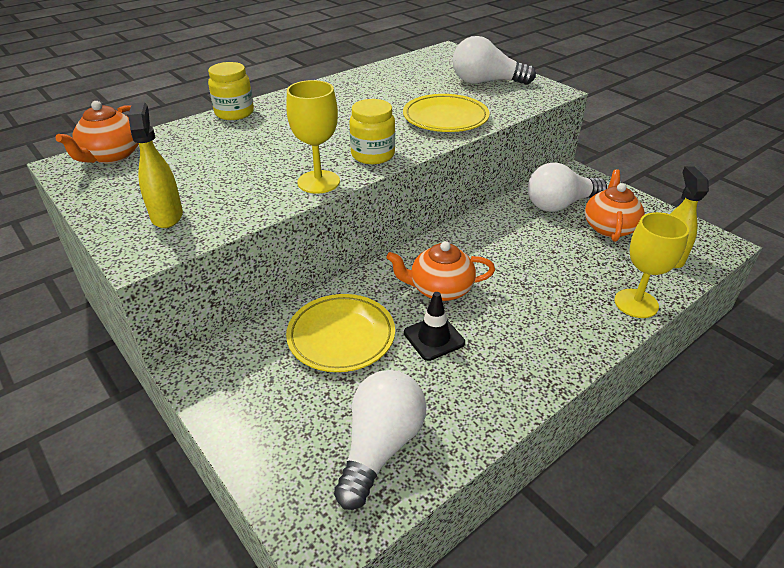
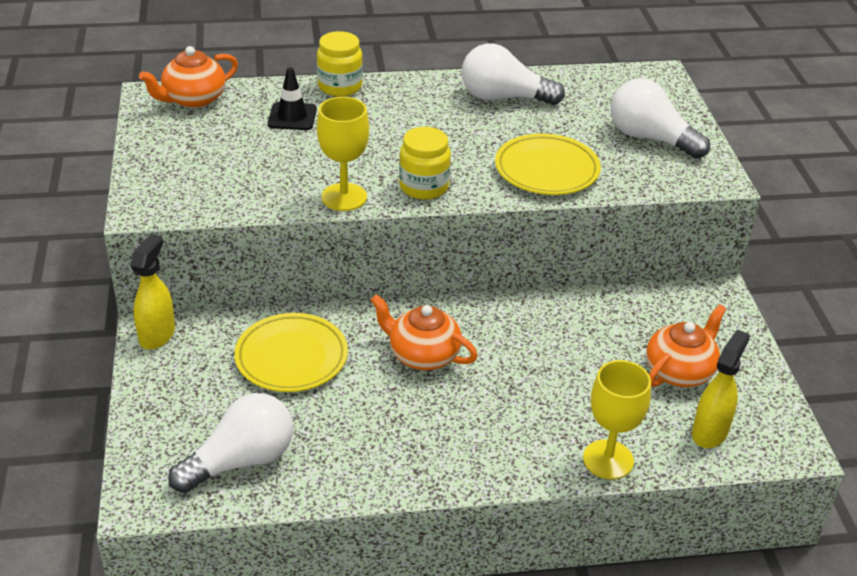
camera: 30 degrees right, 0 degrees up
yellow spray bottle [128,102,183,228] -> yellow spray bottle moved to [130,234,175,350]
black traffic cone [404,292,465,361] -> black traffic cone moved to [267,67,317,130]
white light bulb [528,163,607,212] -> white light bulb moved to [462,43,565,105]

